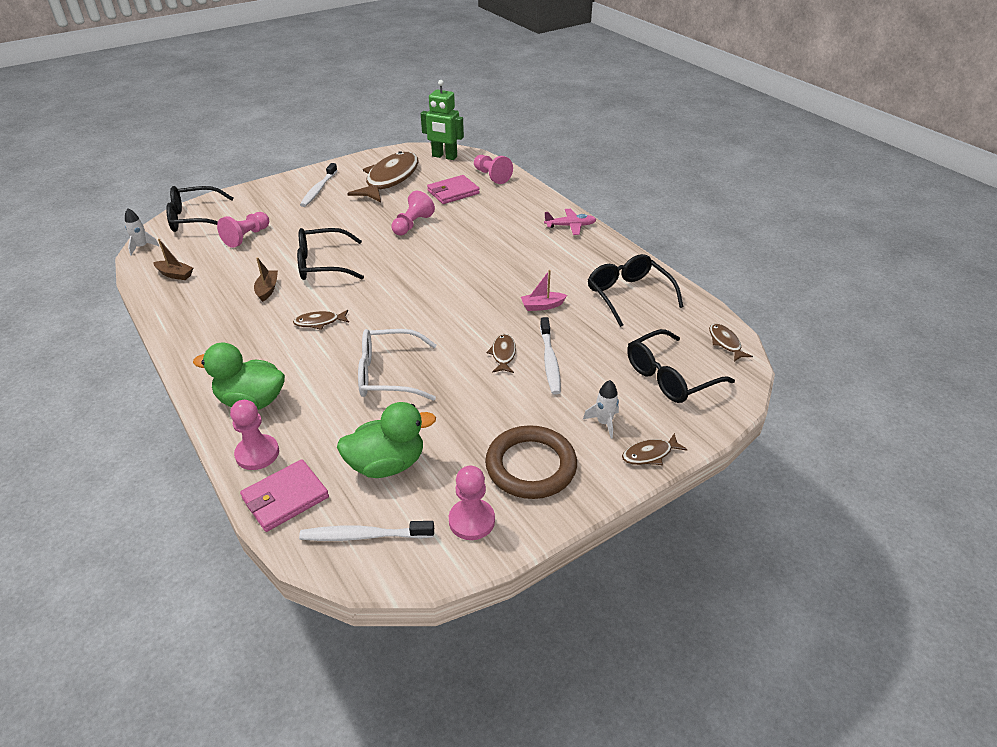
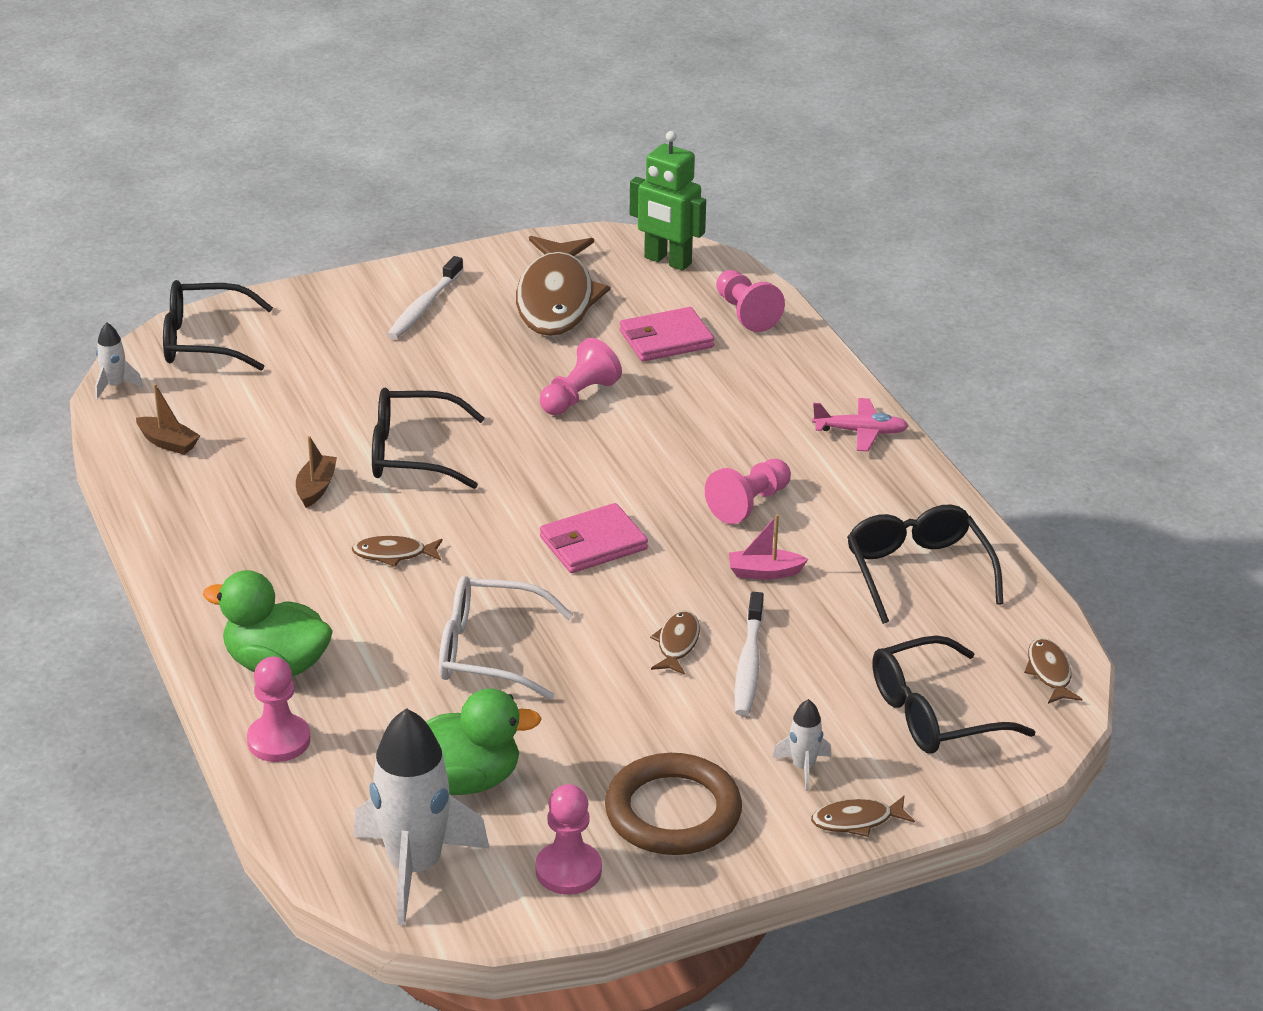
camera: 10 degrees right, 5 degrees down
pink pawn [217,212,269,248] -> pink pawn moved to [705,459,791,524]
pink wallet [240,459,329,532] -> pink wallet moved to [540,503,648,573]
white toothbrush [299,521,434,541] -> white rocket [354,708,489,925]
brown fish [347,151,418,202] -> brown fish turned 150 degrees clockwise [516,236,610,336]

